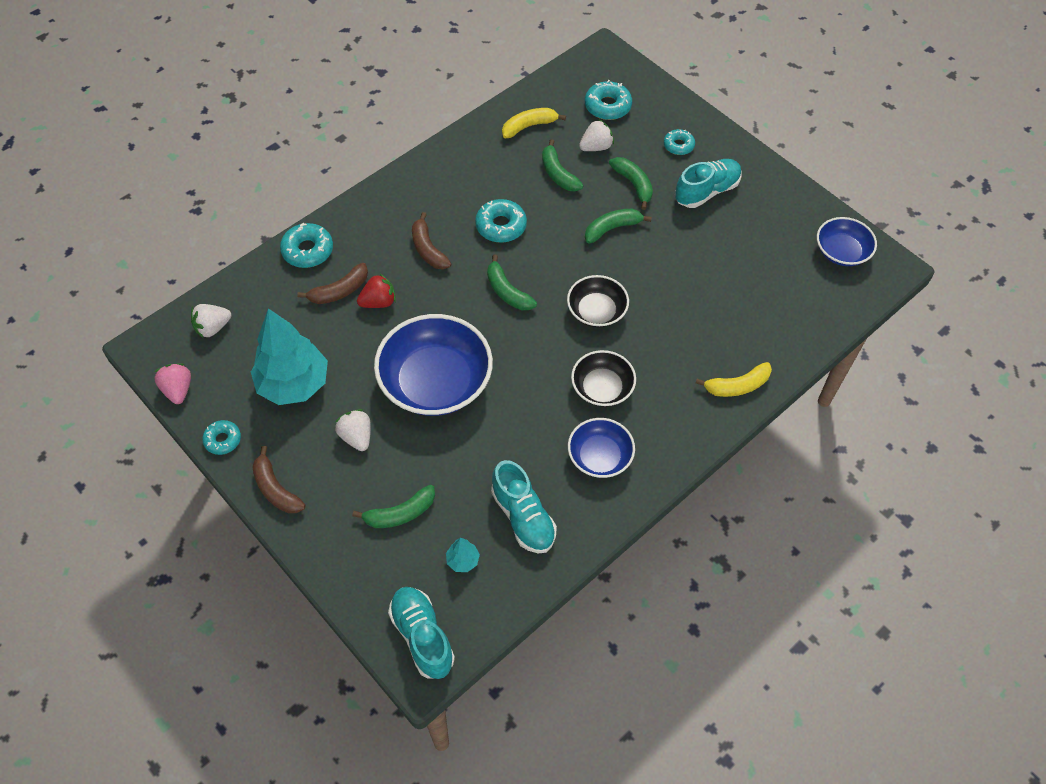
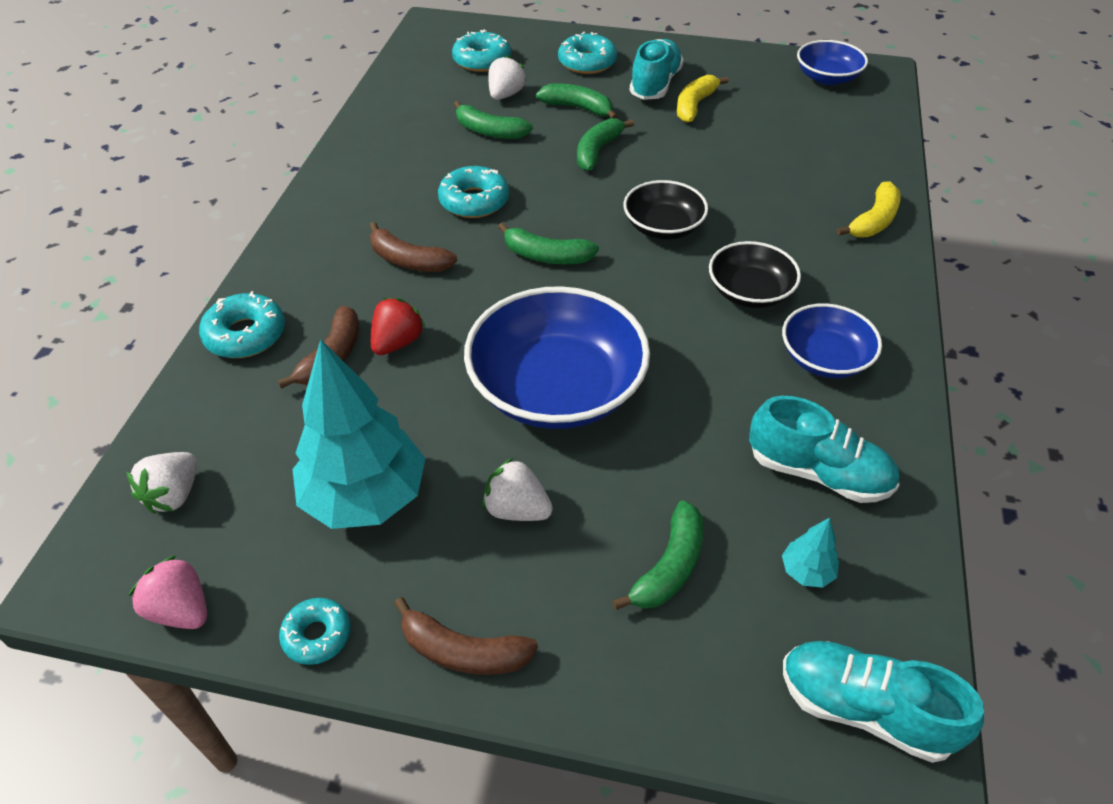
camera: 35 degrees left, 10 degrees down
yellow banana [502,108,566,138] -> yellow banana moved to [677,75,729,123]
turquoise donut [664,129,695,155] -> turquoise donut [558,32,617,74], size x1.55

